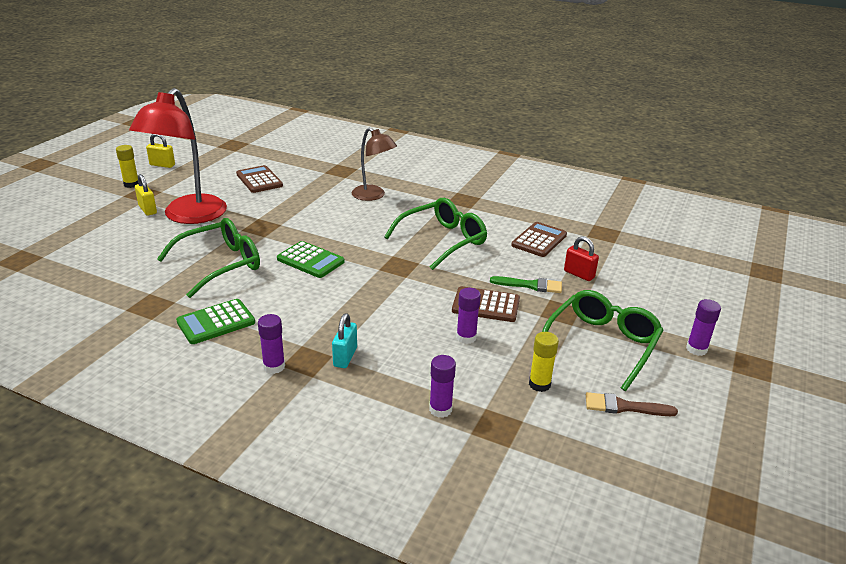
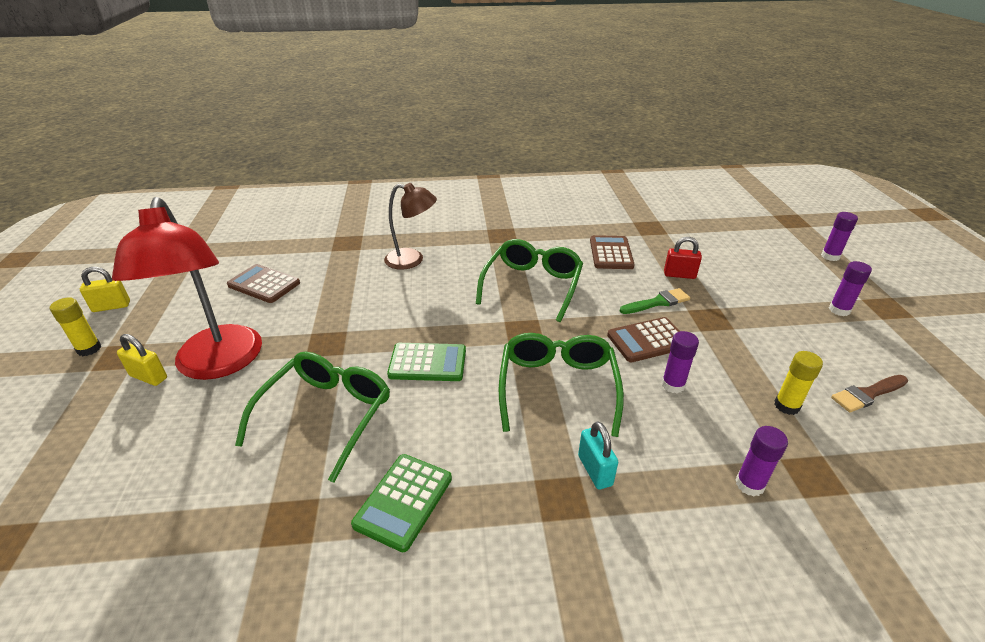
camera: 30 degrees left, 5 degrees up
purple glue stick [258,314,285,374] -> purple glue stick moved to [821,212,858,261]
green glasses [542,290,663,391] -> green glasses moved to [499,333,624,437]

